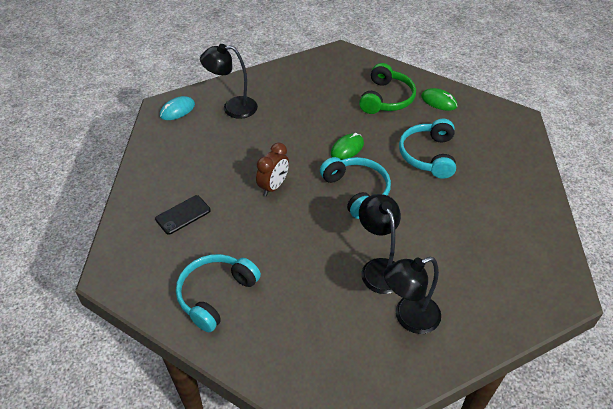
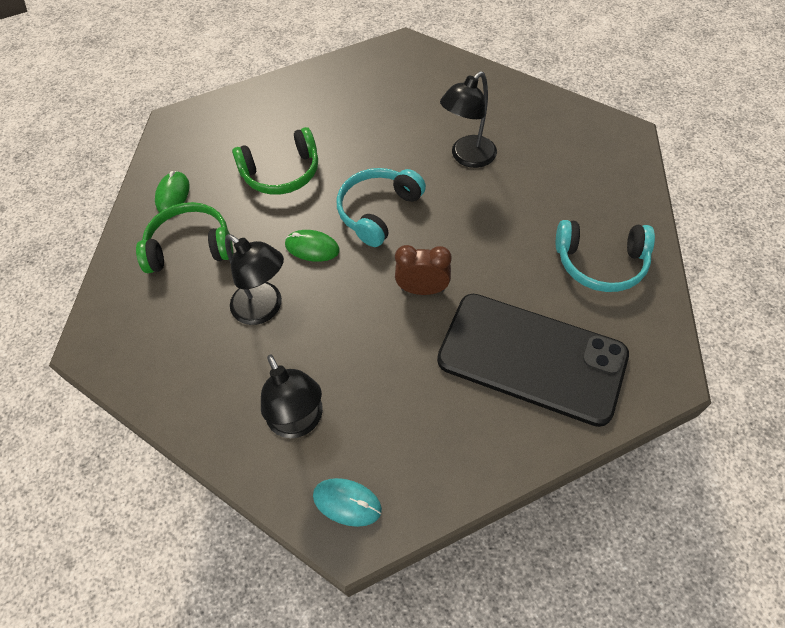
camera: 115 degrees left, 10 degrees up
black phone [155,195,211,235] -> black phone [437,294,629,427], size x2.46
black lamp [384,257,441,334] -> black lamp moved to [225,234,284,325]
turquoise headphones [399,119,456,179] -> green headphones [232,127,318,195]

